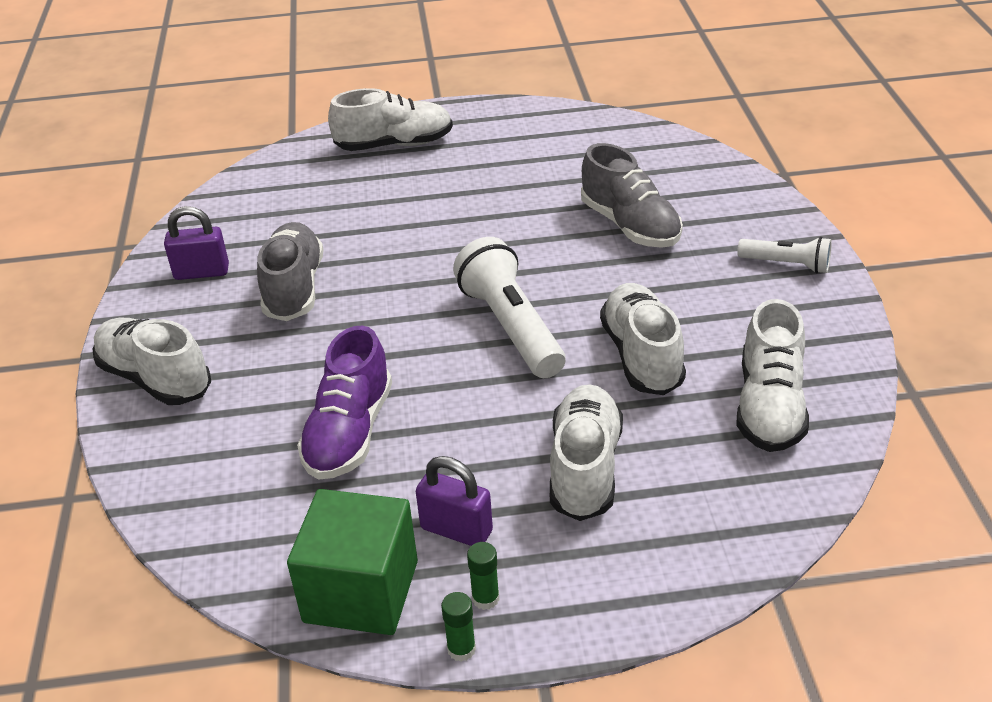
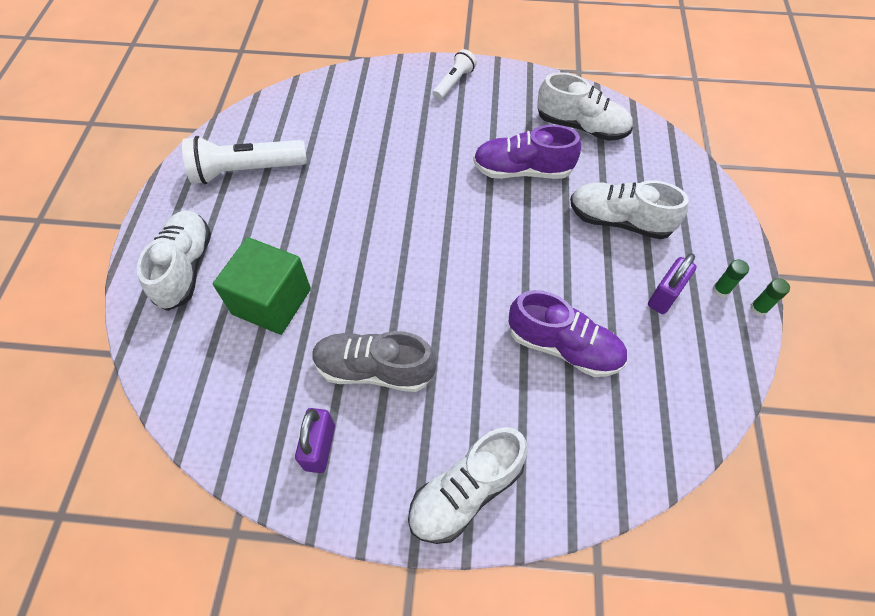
camera: 80 degrees left, 20 degrees up
green cube [287,489,418,635] -> green cube moved to [213,237,311,335]
white flashlight [453,237,566,378] -> white flashlight moved to [182,136,307,184]
grey shoe [581,143,683,248] -> none
white shoe [600,283,686,395] -> purple shoe [473,125,581,179]

